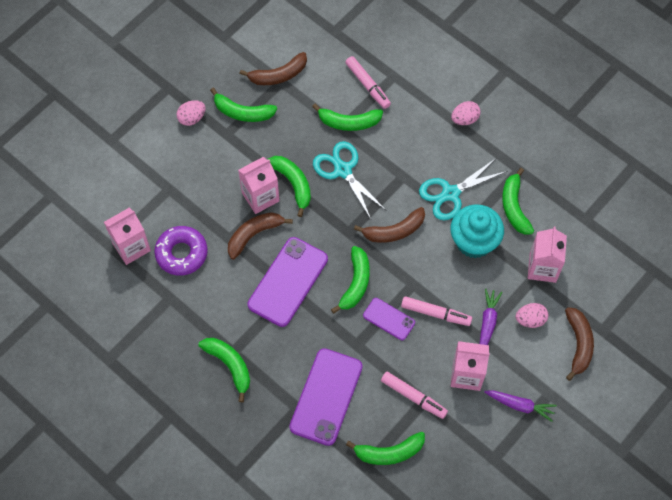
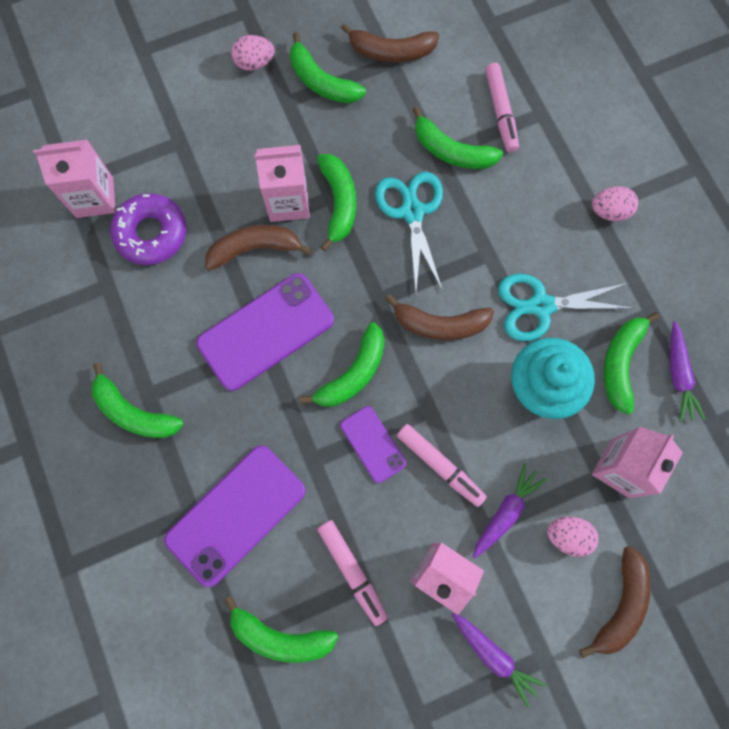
camera: 25 degrees right, 10 degrees up
green banana [199,338,250,402] -> green banana turned 135 degrees clockwise [92,363,184,438]
none -> purple carrot [670,321,706,422]

